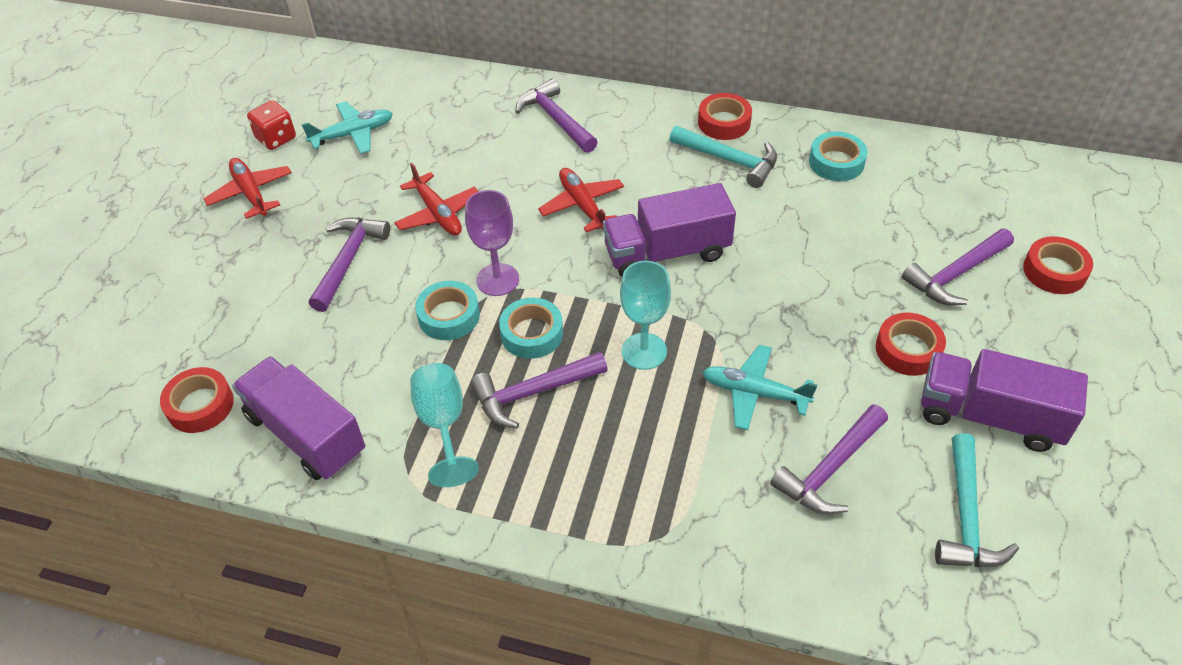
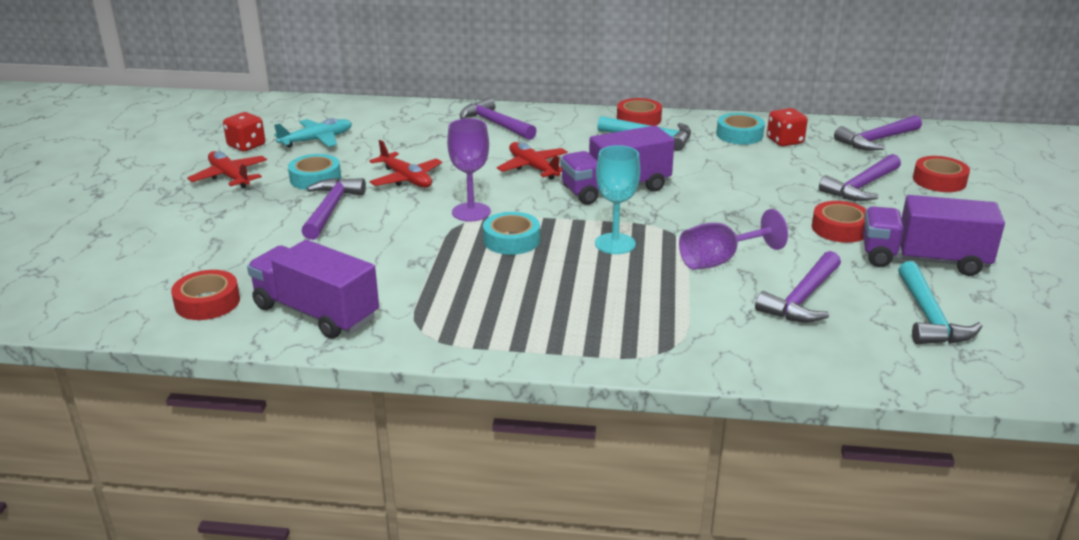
camera: 10 degrees left, 20 degrees down
turquoise goblet [410,363,479,487] -> none
turquoise tape [415,281,480,340] -> turquoise tape moved to [288,154,341,190]
purple hammer [471,352,608,429] -> purple hammer moved to [834,115,922,151]
turquoise plane [702,345,817,430] -> purple goblet [679,209,788,270]
none -> red dice [767,108,808,146]

